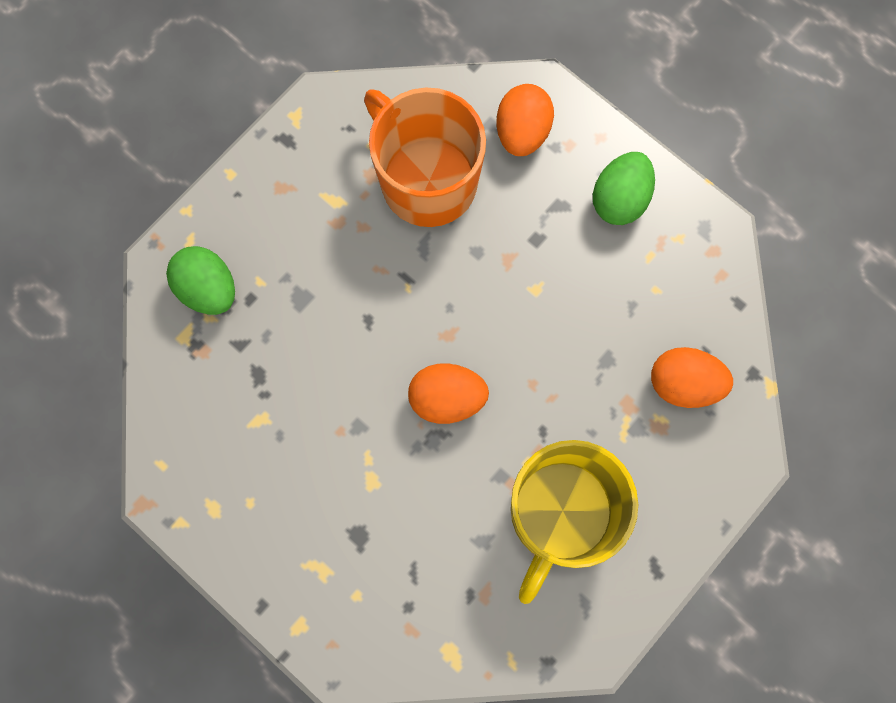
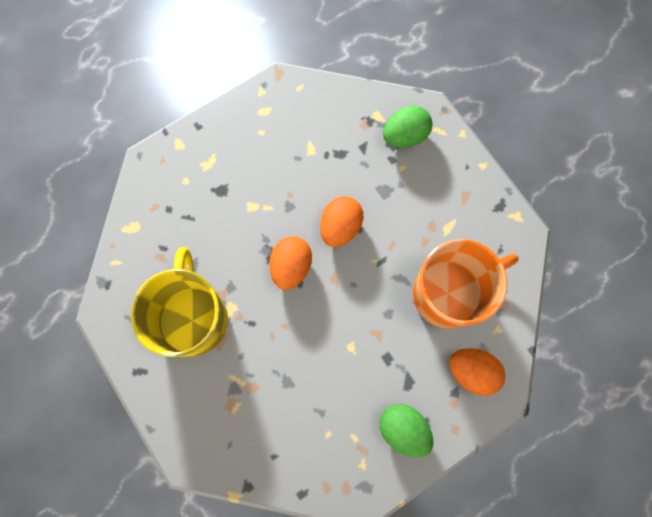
camera: 105 degrees right, 0 degrees up
yellow mug [511,440,638,604] -> yellow mug turned 45 degrees clockwise [131,247,228,357]
orange egg [651,347,733,408] -> orange egg moved to [320,196,364,247]

